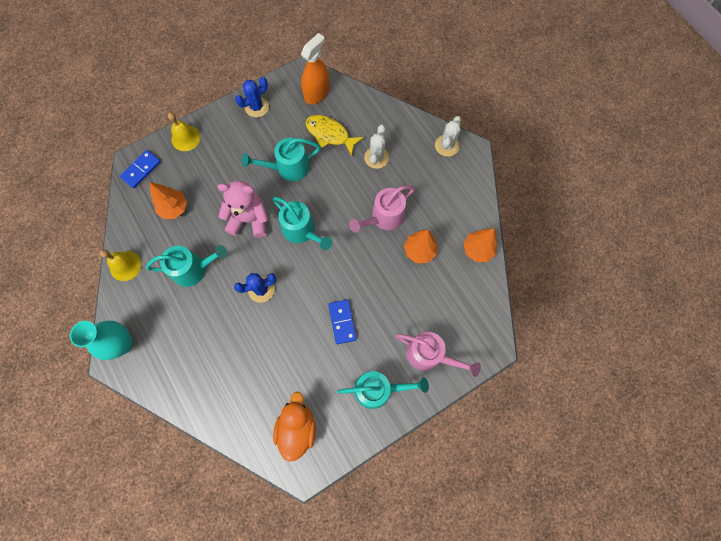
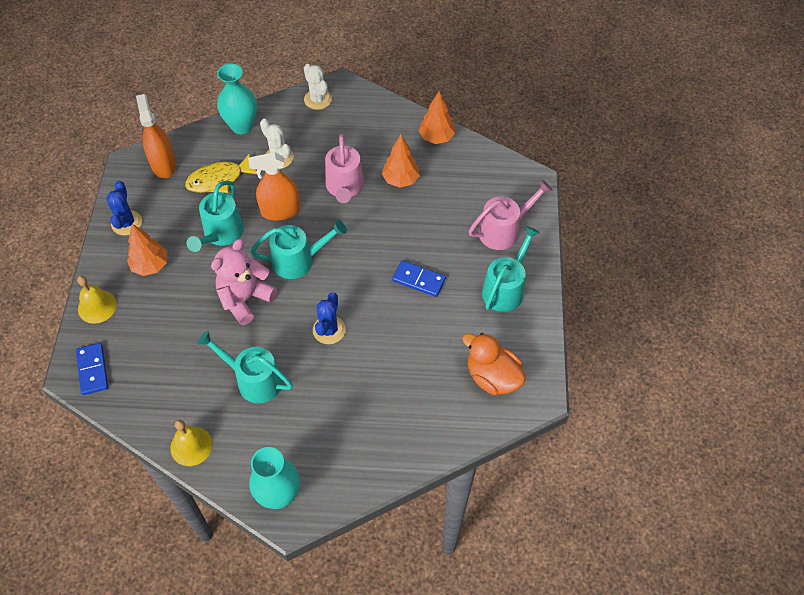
camera: 55 degrees left, 15 degrees down
turquoise watering can [146,245,227,287] -> turquoise watering can turned 90 degrees counterclockwise [197,331,293,403]
orange tree [149,182,187,219] -> orange tree moved to [127,224,167,276]
none -> turquoise vase [217,64,257,134]
none -> orange spray bottle [248,152,300,221]

